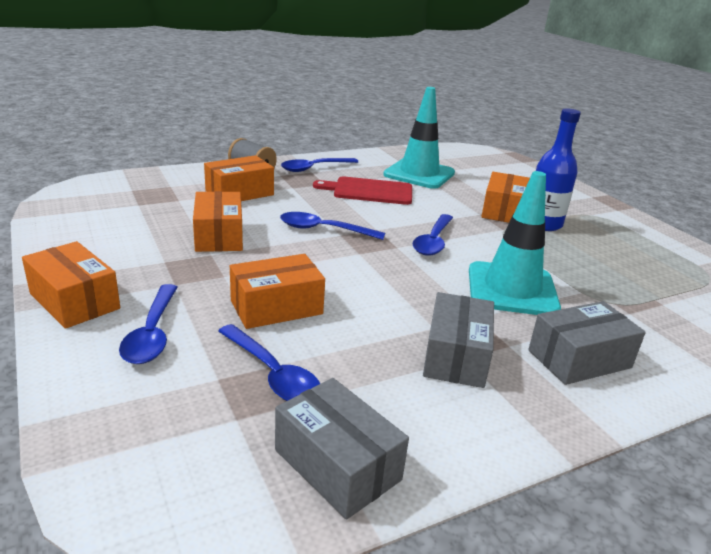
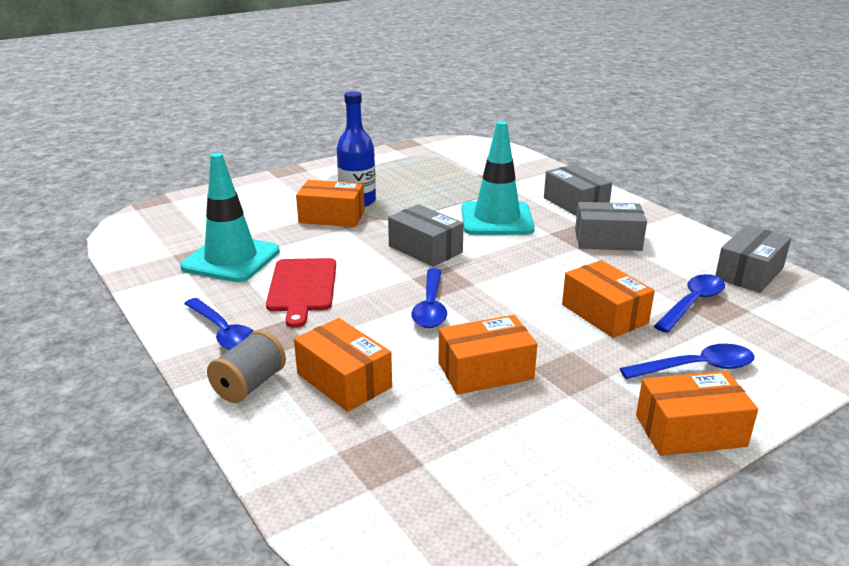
camera: 95 degrees left, 0 degrees up
orange box [22,241,120,329] -> orange box turned 45 degrees clockwise [636,371,758,456]
blue spoon [412,214,453,256] -> grey box [388,204,464,267]

